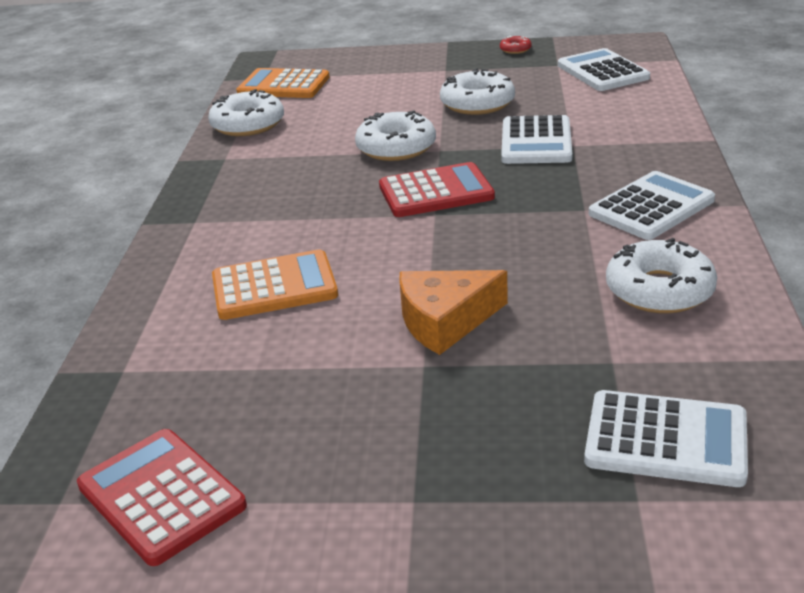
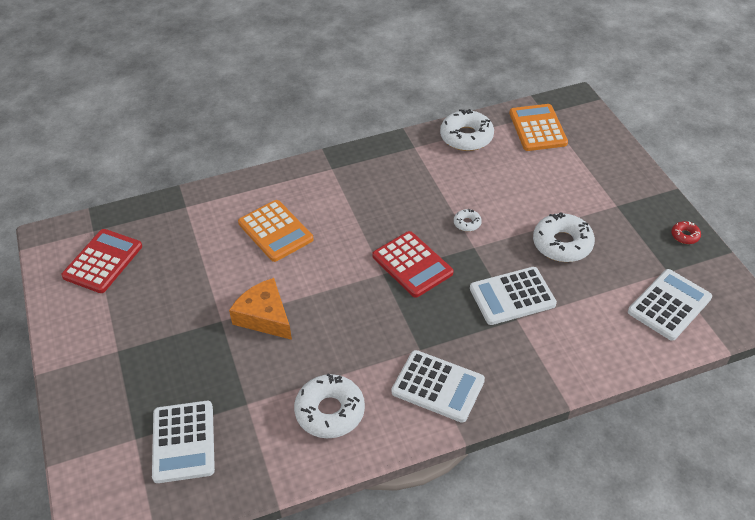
camera: 65 degrees right, 15 degrees up
white donut [355,110,436,161] -> white donut [454,208,482,232], size x0.47

